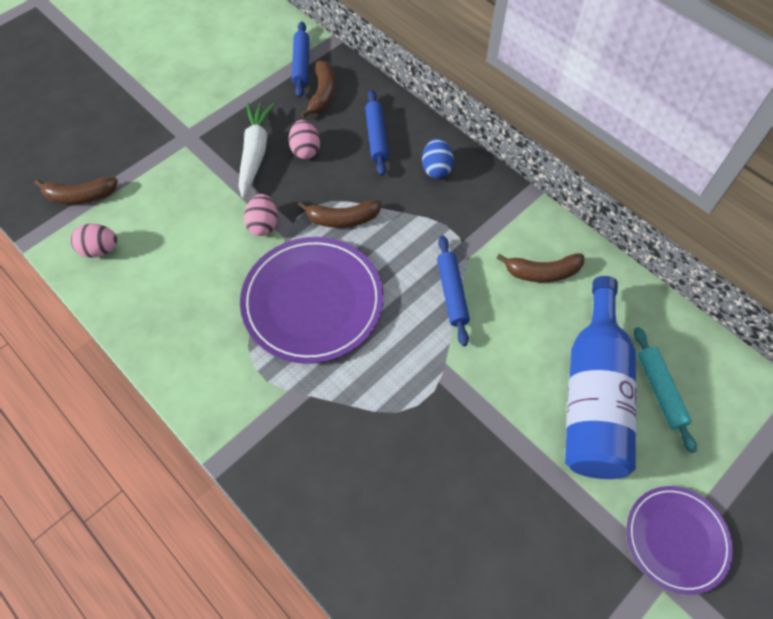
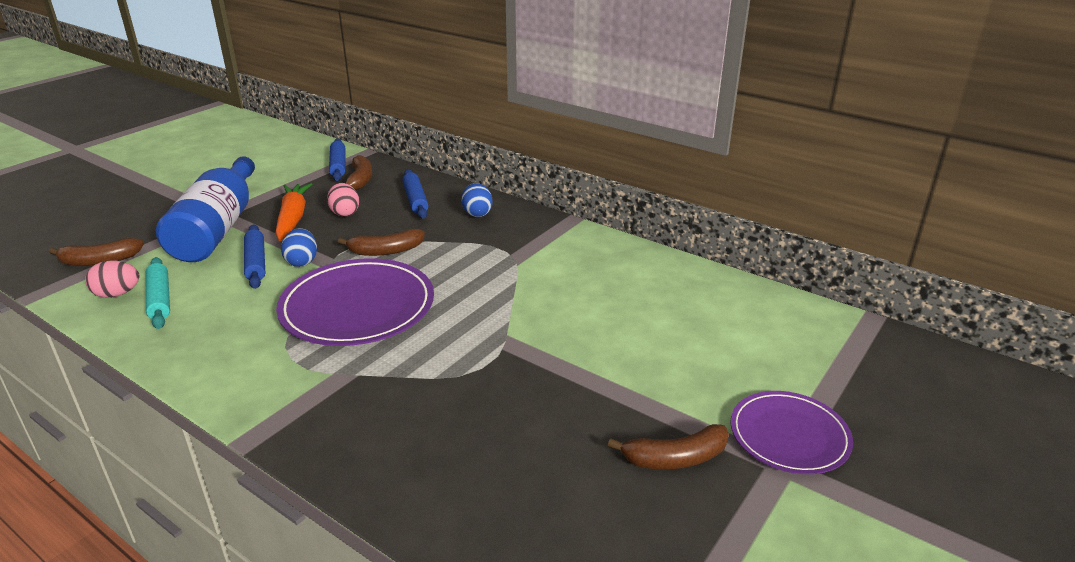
camera: 10 degrees left, 30 degrees down
white carrot [239,102,275,198] -> orange carrot [275,183,312,241]
pink egg [244,194,278,236] -> blue egg [281,228,317,267]
blue rolling pin [437,235,470,346] -> blue rolling pin moved to [244,225,265,289]
brown banana [497,254,584,282] -> brown banana moved to [608,424,729,469]
blue bottle [565,276,637,479] -> blue bottle moved to [156,156,255,262]
turquoise rolling pin [634,327,697,453] -> turquoise rolling pin moved to [145,257,170,329]

